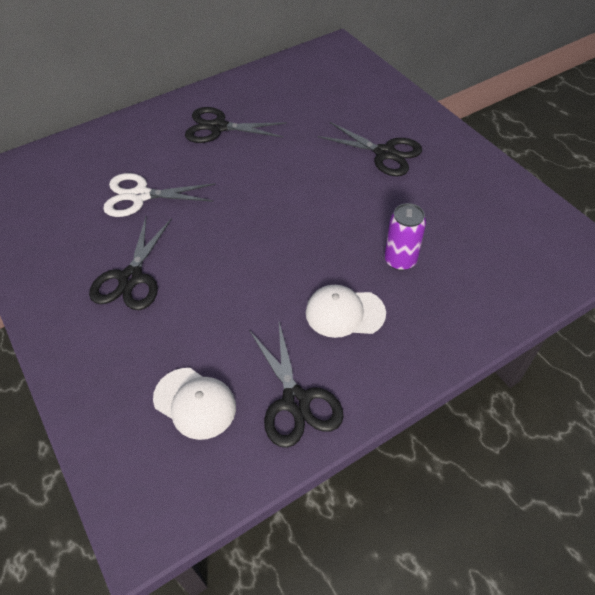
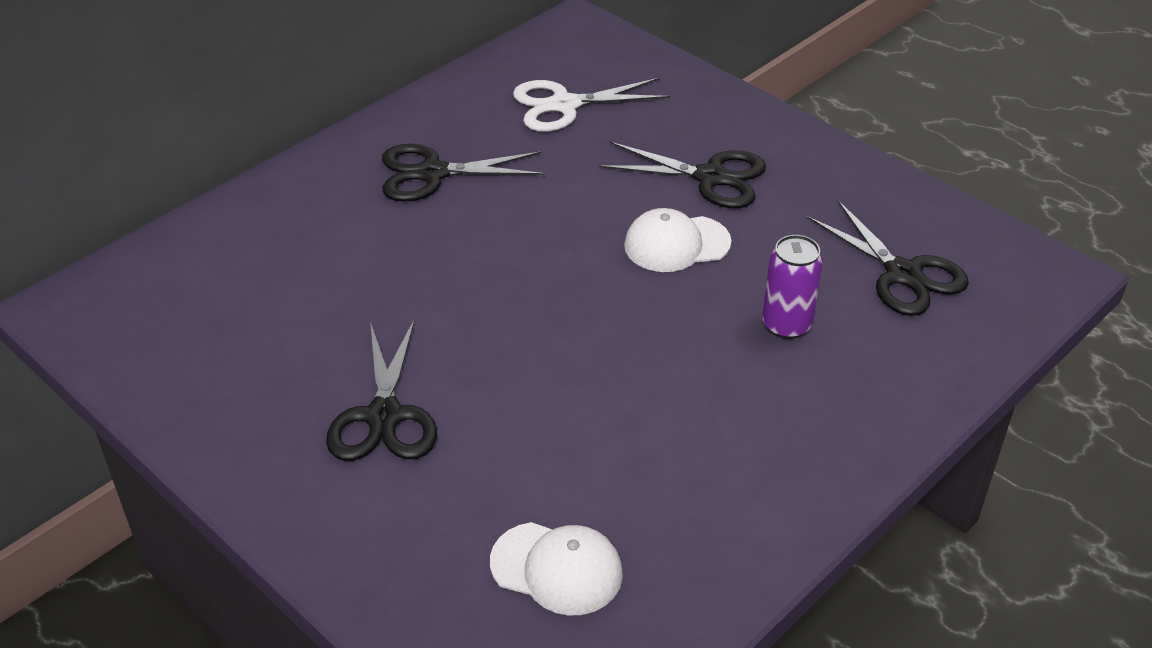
camera: 15 degrees left, 10 degrees down
white scissors [103,173,215,217] -> white scissors moved to [513,78,670,132]
black scissors [249,322,344,448] -> black scissors moved to [807,200,969,316]
white cap [306,285,386,338] -> white cap moved to [624,208,731,272]

